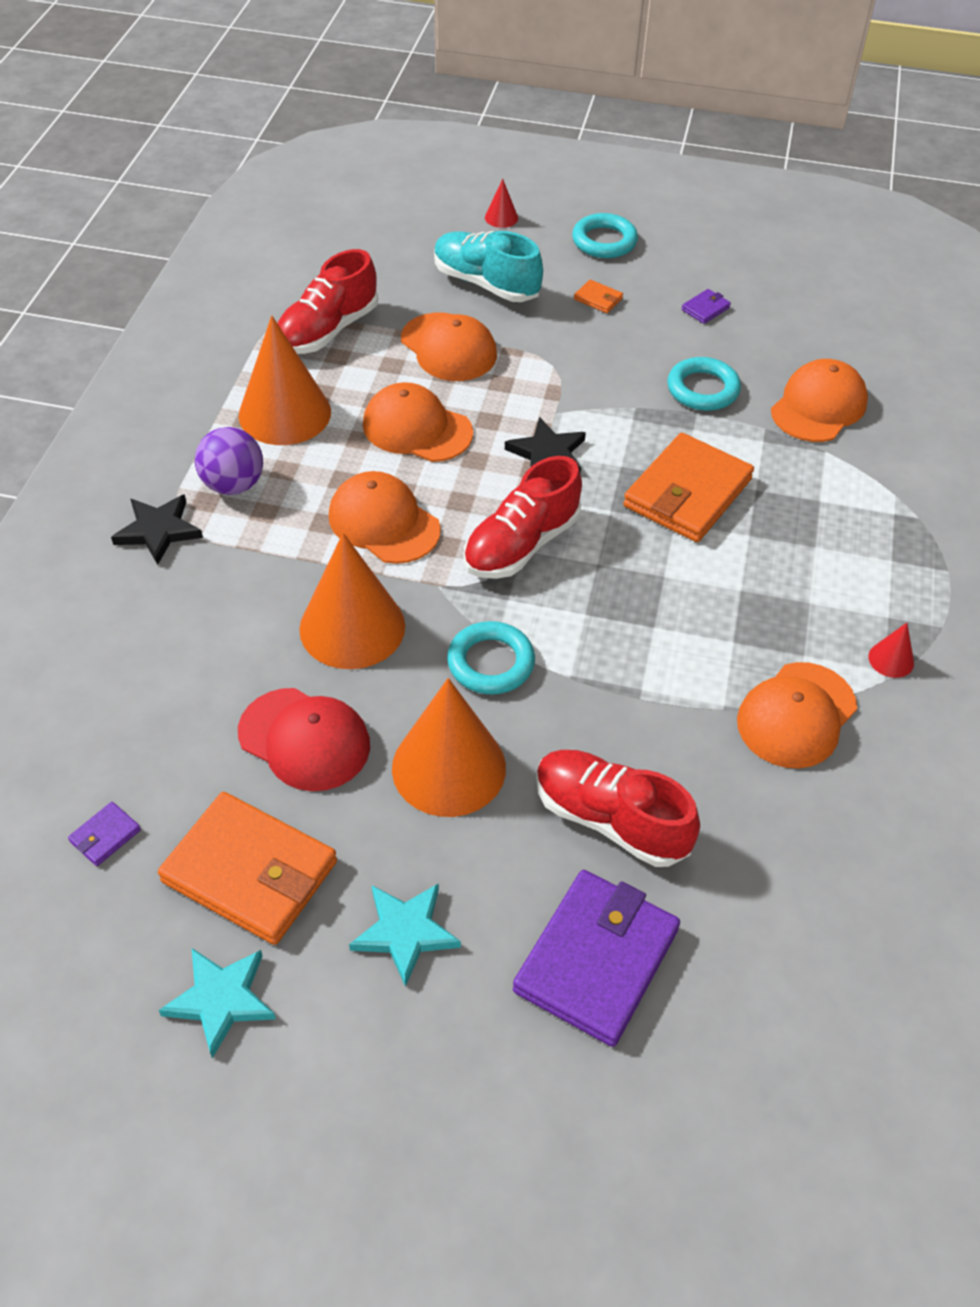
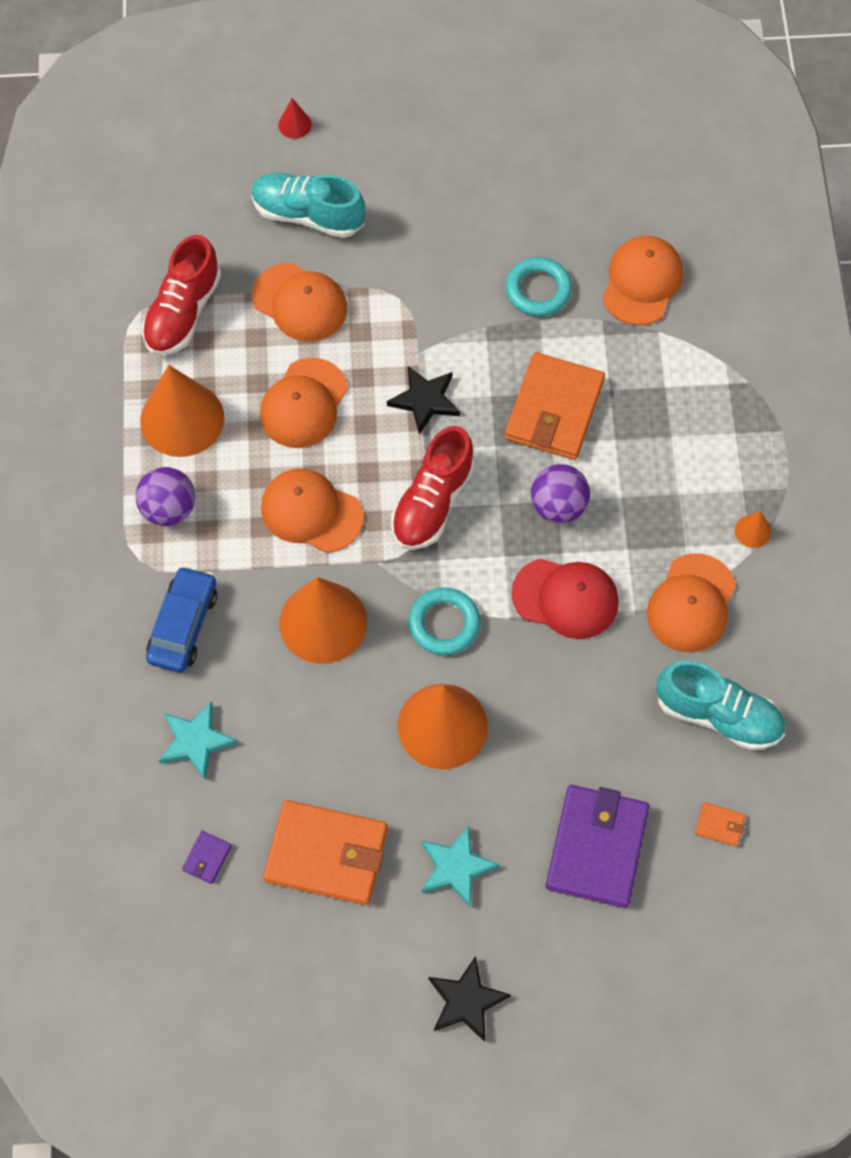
camera: 15 degrees left, 15 degrees up
black star [111,494,203,565] -> black star moved to [428,956,511,1042]
turquoise star [159,948,276,1058] -> turquoise star moved to [159,701,238,779]
red cap [238,688,370,791] -> red cap moved to [511,559,619,639]
orange cap [363,382,473,462] -> orange cap turned 75 degrees counterclockwise [260,358,348,448]
red shoe [536,750,700,867] -> none
turquoise ring [572,213,638,258] -> none
orange wallet [574,279,623,313] -> orange wallet moved to [695,802,746,847]
purple wallet [681,289,731,324] -> none
red cone [868,623,914,678] -> orange cone [735,511,771,548]
none -> blue car [146,566,217,673]
none -> purple ball [531,464,590,523]
none -> turquoise shoe [656,661,785,750]

